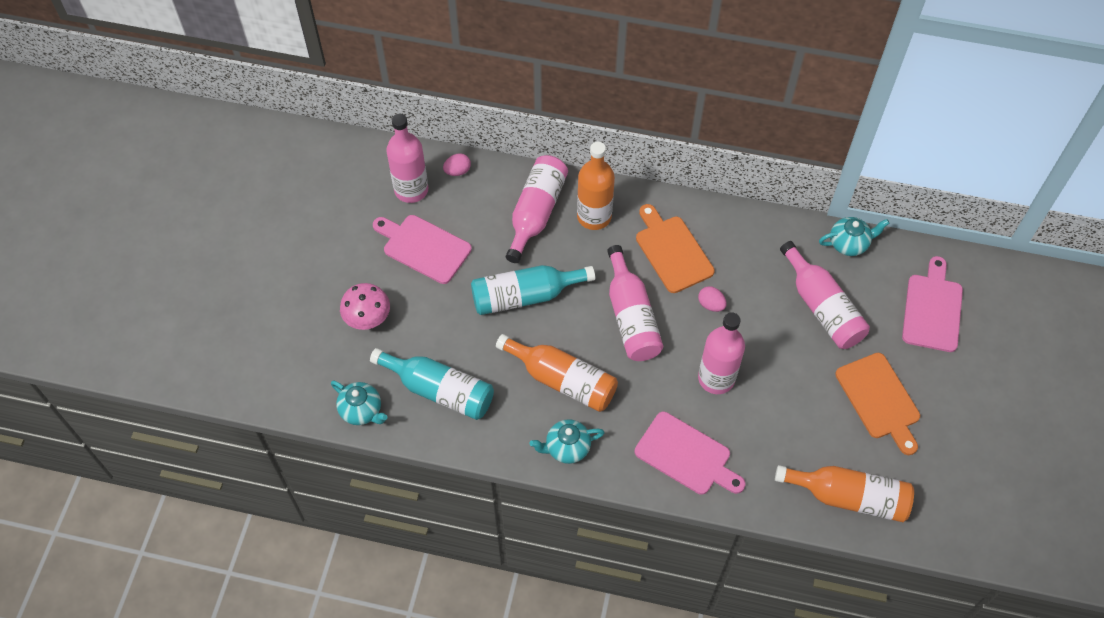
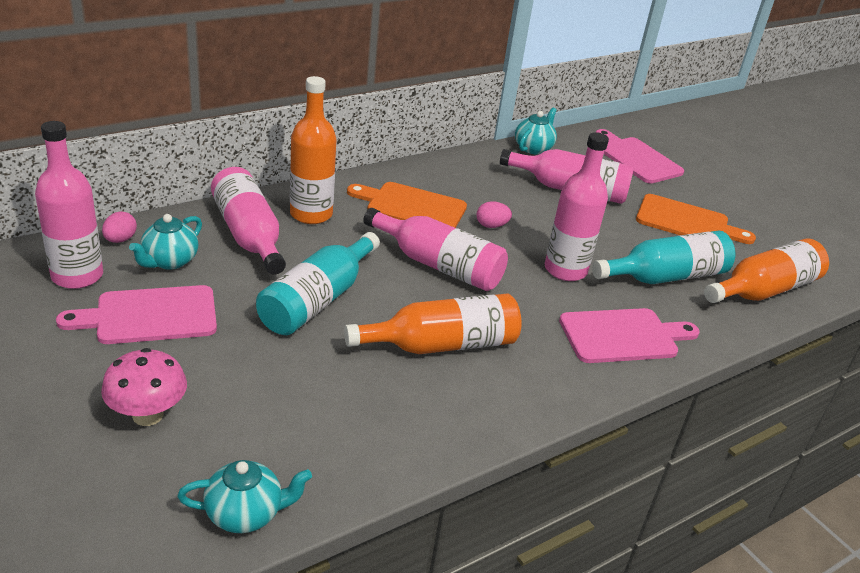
camera: 50 degrees left, 25 degrees down
turquoise bottle [370,348,494,420] -> turquoise bottle moved to [592,231,735,284]
turquoise teapot [529,419,605,464] -> turquoise teapot moved to [129,214,202,270]

